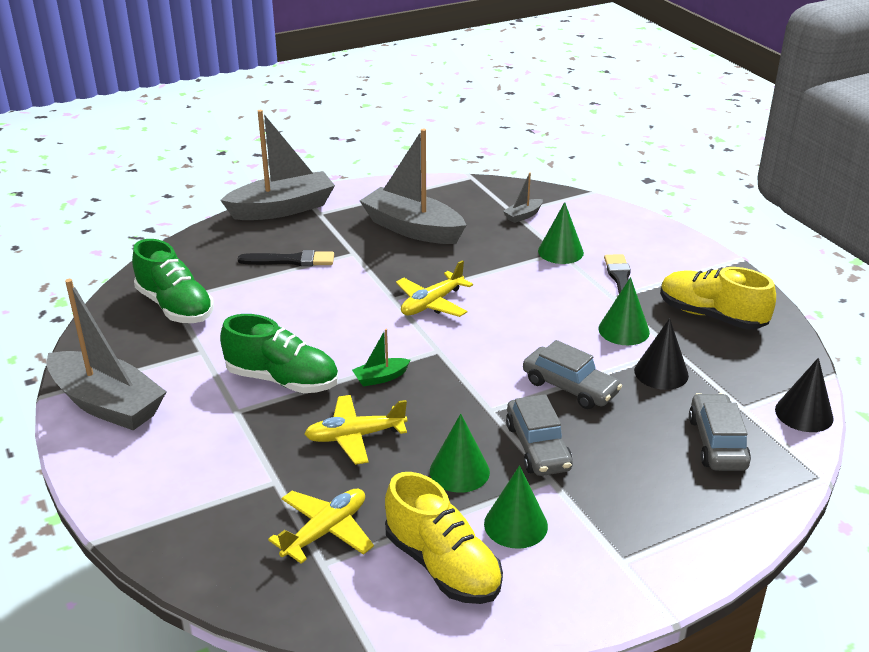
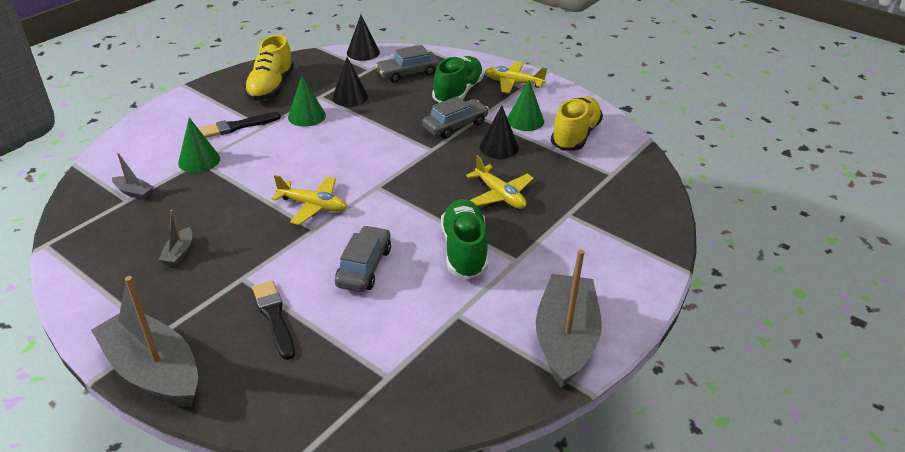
camera: 115 degrees left, 5 degrees up
green shoe [132,239,214,323] -> green shoe moved to [432,56,484,103]
yellow plane [268,489,374,564] -> yellow plane moved to [485,62,547,93]
green boat [352,329,410,387] -> none
grey boat [360,129,466,244] -> grey boat [159,210,192,266], size x0.42
green cone [430,414,490,493] -> black cone [480,106,519,159]
grey car [523,340,622,409] -> grey car moved to [335,225,391,292]

